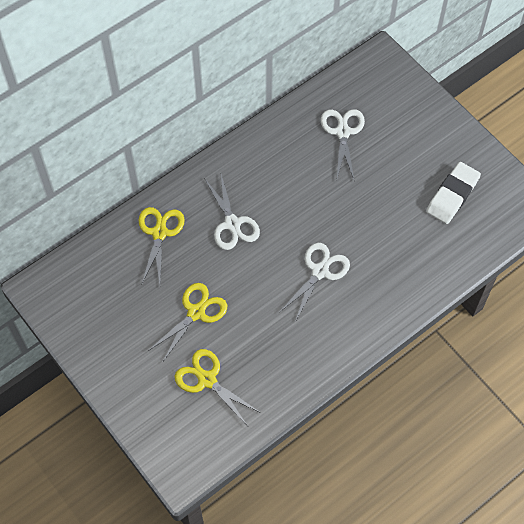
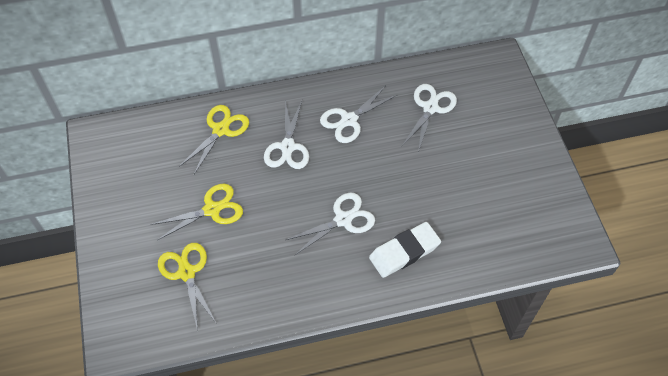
camera: 25 degrees right, 5 degrees down
white eraser [426,162,481,224] -> white eraser moved to [369,222,441,278]
none -> white scissors [320,86,397,143]

